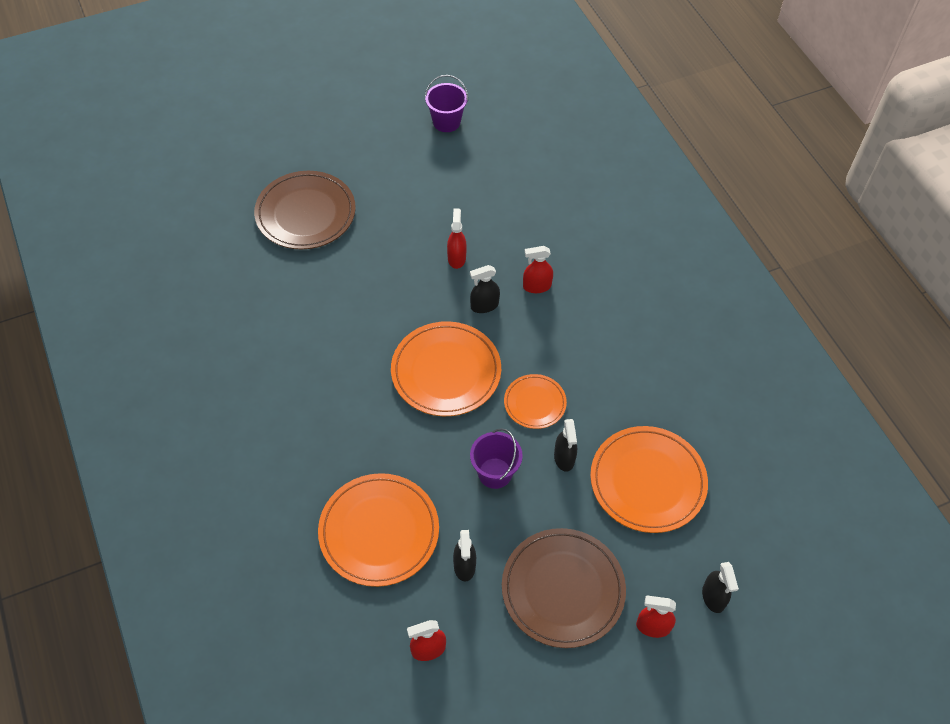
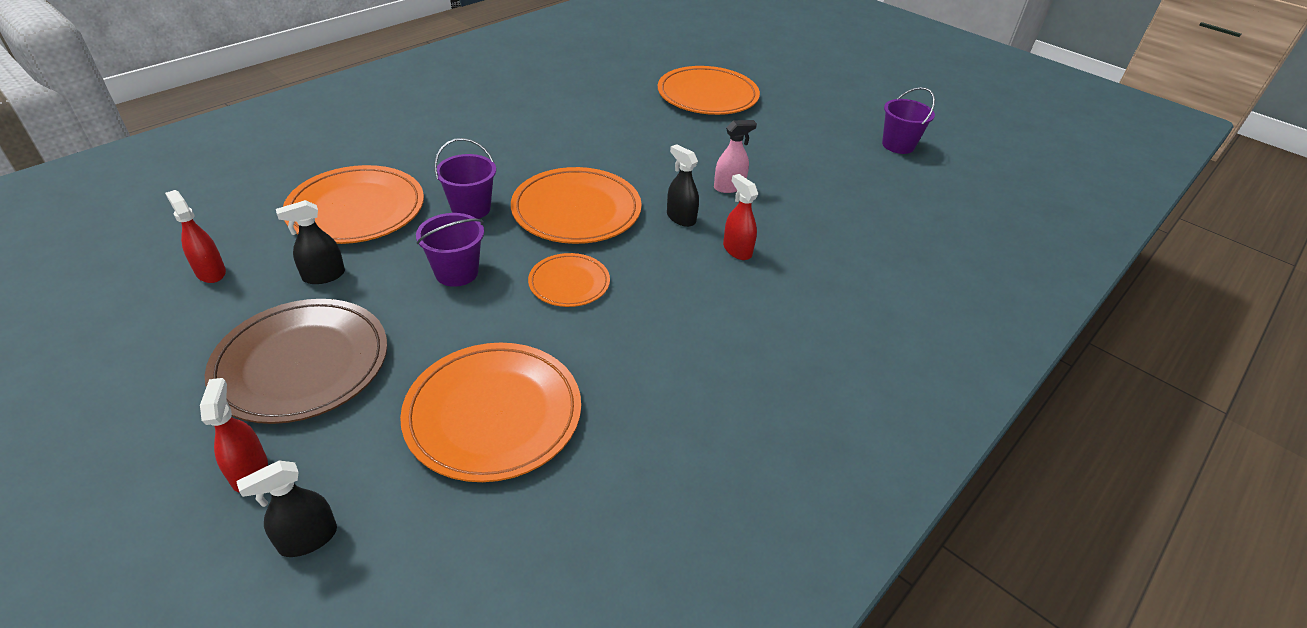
camera: 65 degrees right, 15 degrees down
brown plate [254,171,356,249] -> orange plate [658,66,760,115]
red spray bottle [447,209,467,269] -> pink spray bottle [714,120,757,193]
black spray bottle [554,419,577,472] -> none
none -> purple bucket [434,138,496,219]

